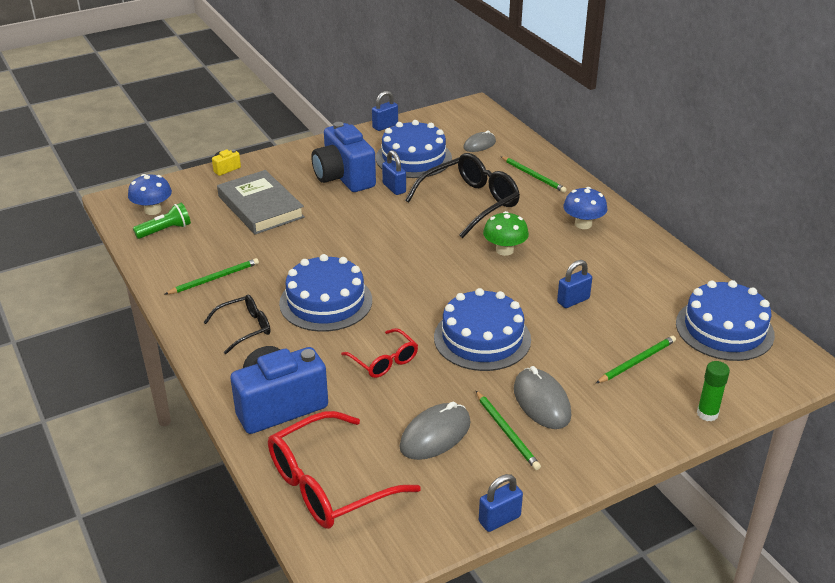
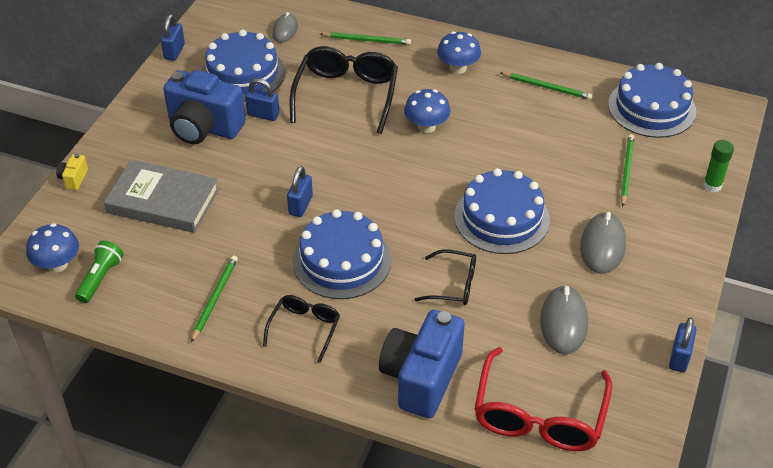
camera: 40 degrees left, 10 degrees up
red glasses [341,328,418,378] -> black glasses [414,249,476,305]
green pencil [476,391,541,470] -> green pencil moved to [501,72,593,100]
green mushroom [483,211,529,256] -> blue mushroom [404,89,450,133]
grey mouse [514,366,571,429] -> grey mouse turned 75 degrees clockwise [580,212,626,274]
blue padlock [557,260,592,308] -> blue padlock moved to [287,166,313,217]

